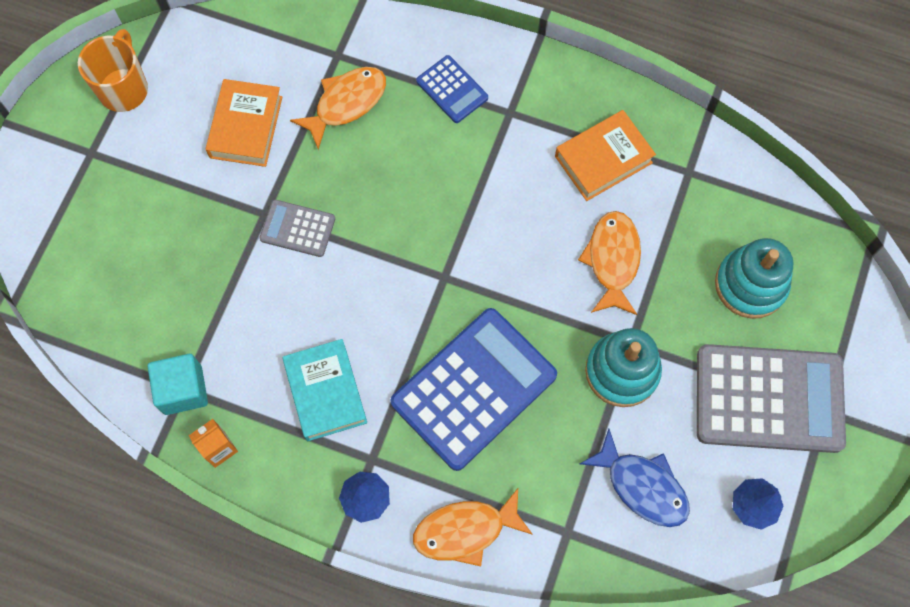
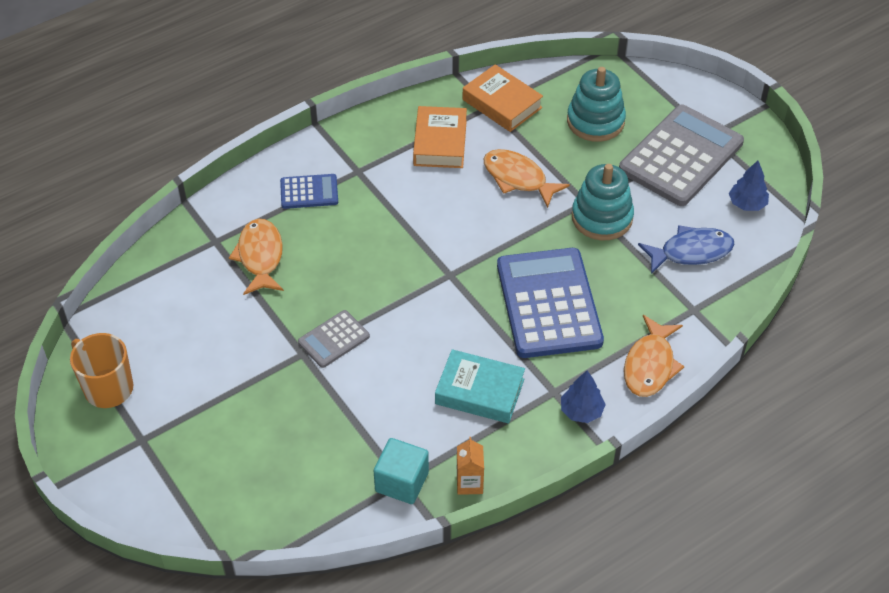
camera: 55 degrees left, 20 degrees down
orange book [206,79,282,167] -> orange book moved to [463,64,543,132]

